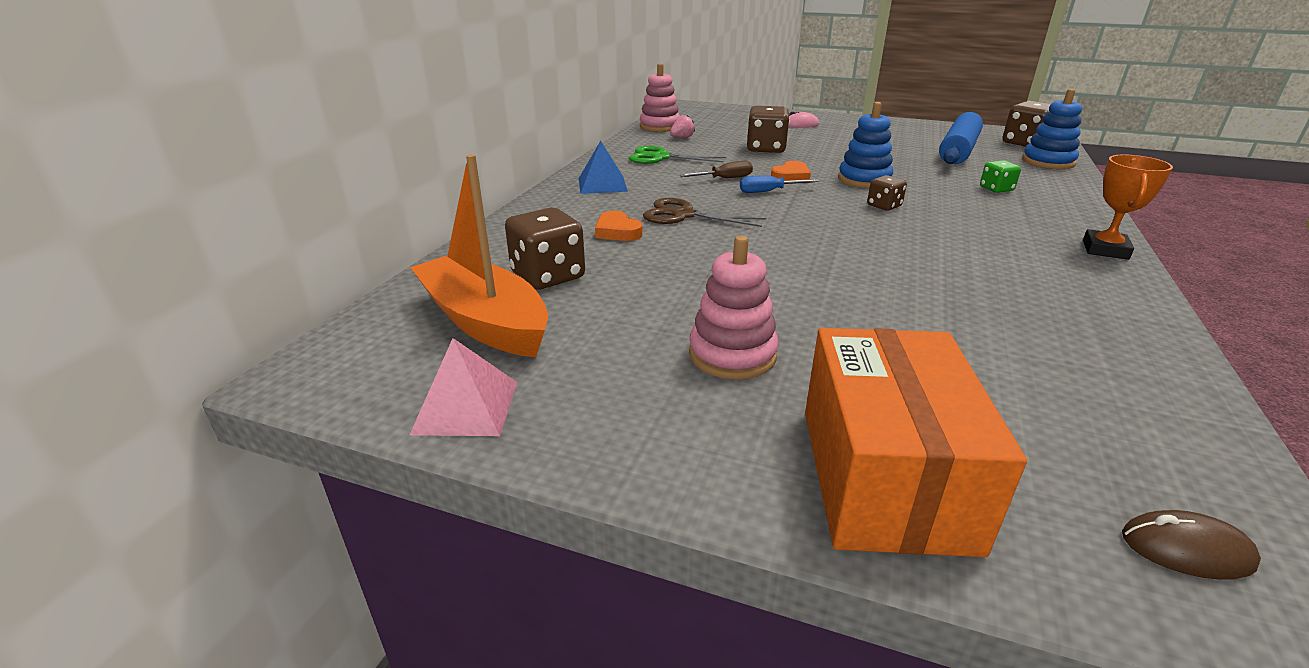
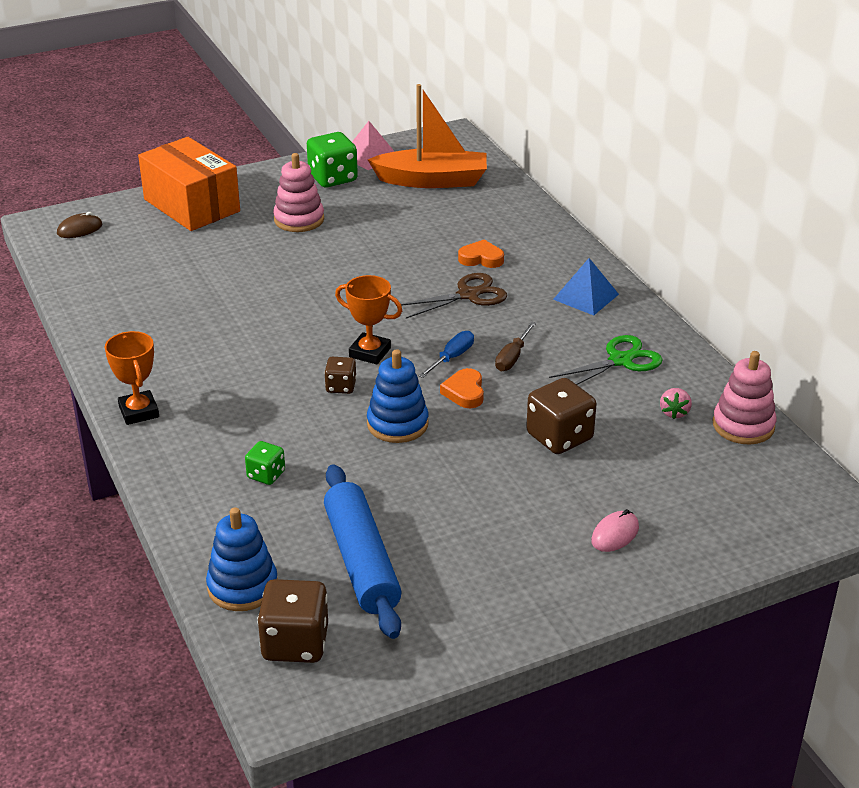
camera: 135 degrees right, 5 degrees up
brown dice [505,208,585,290] -> none
none -> green dice [307,132,358,188]
none -> orange trophy [335,275,402,364]

